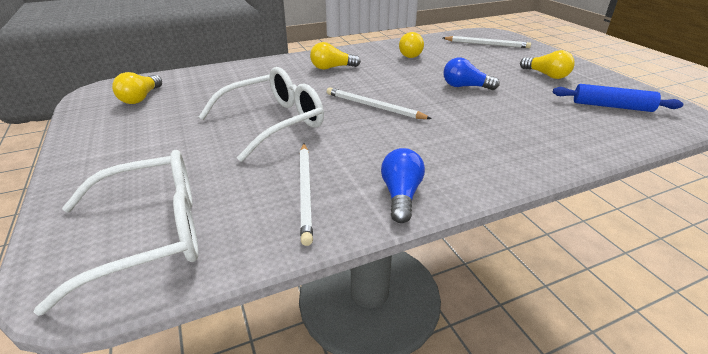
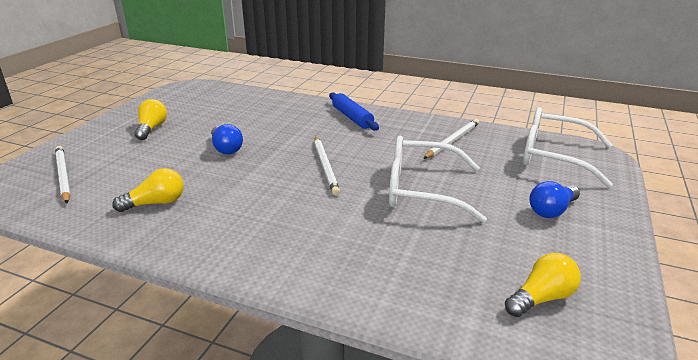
camera: 135 degrees left, 5 degrees down
yellow light bulb [310,42,361,70] -> none
blue light bulb [381,148,425,223] -> blue light bulb moved to [529,181,580,218]
blue rolling pin [553,84,683,112] -> blue rolling pin moved to [329,93,379,131]

